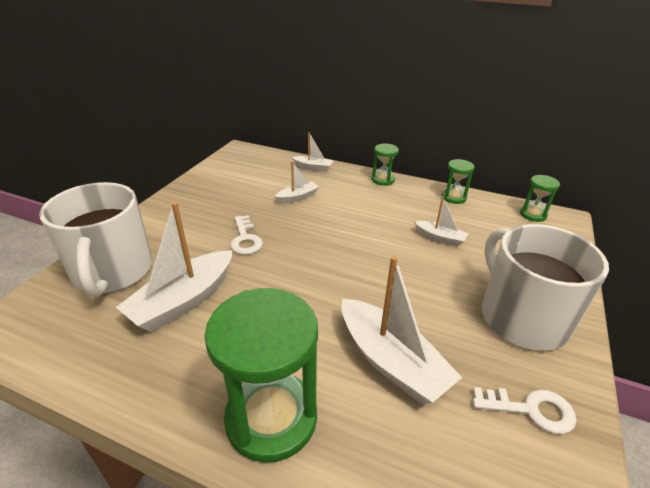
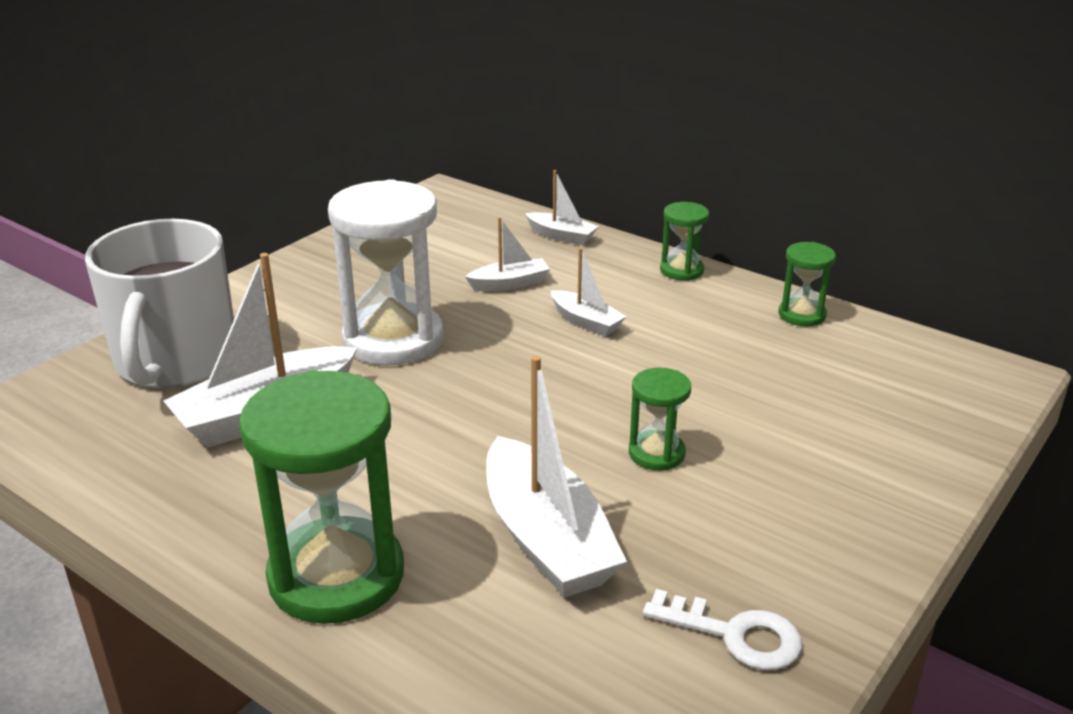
camera: 15 degrees right, 5 degrees down
white key [230,215,263,255] -> white hourglass [328,179,443,366]
white boat [414,196,468,247] -> white boat moved to [551,248,627,336]
white mug [482,224,609,351] -> none
green hourglass [520,175,560,222] -> green hourglass moved to [629,368,691,470]

